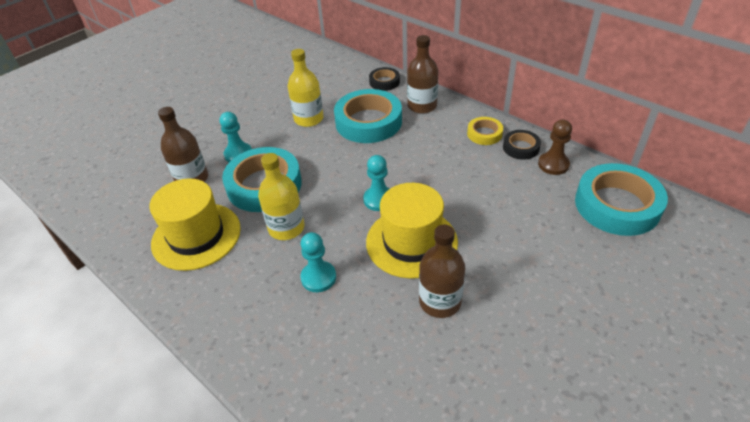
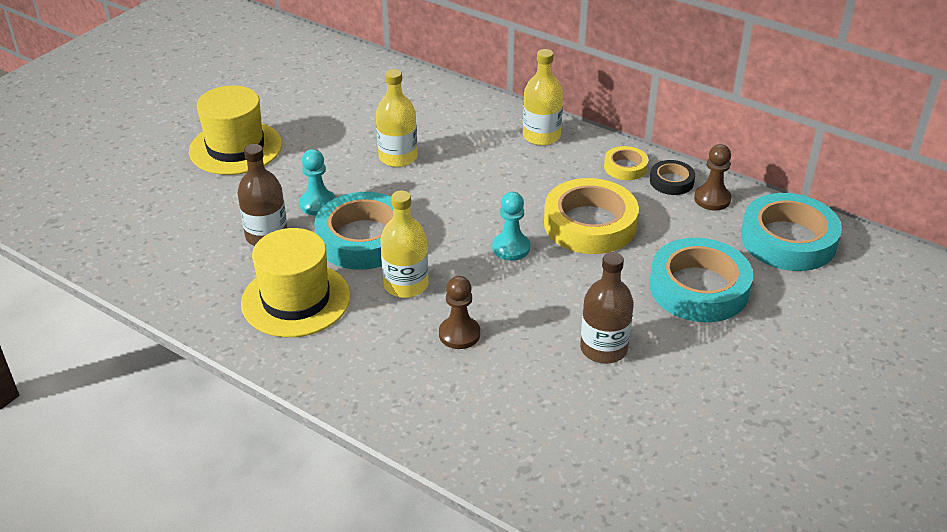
camera: 10 degrees left, 5 degrees down
turquoise pawn [300,232,336,292] -> brown pawn [439,276,480,349]
turquoise tape [334,89,402,143] -> turquoise tape moved to [649,238,753,322]
yellow hat [366,183,458,279] -> yellow hat moved to [189,85,282,175]
black tape [369,67,400,91] -> none
brown bottle [407,35,438,114] -> yellow bottle [523,49,563,146]
none -> yellow tape [544,178,639,254]

